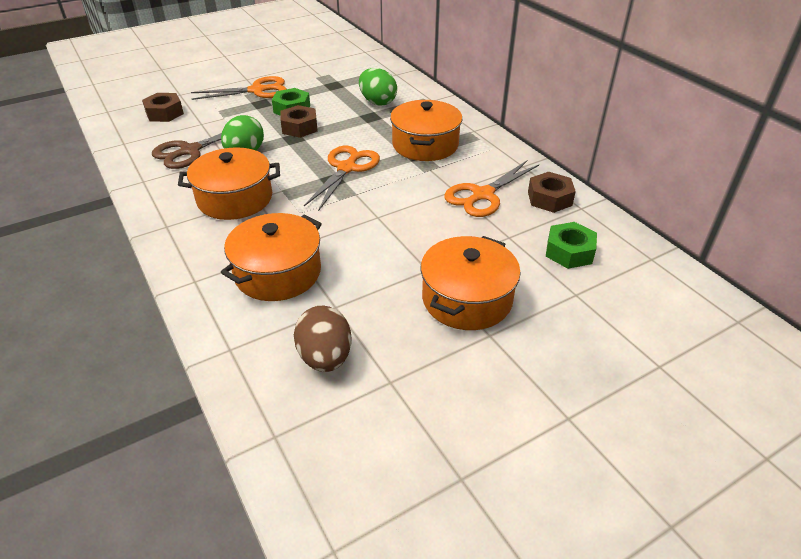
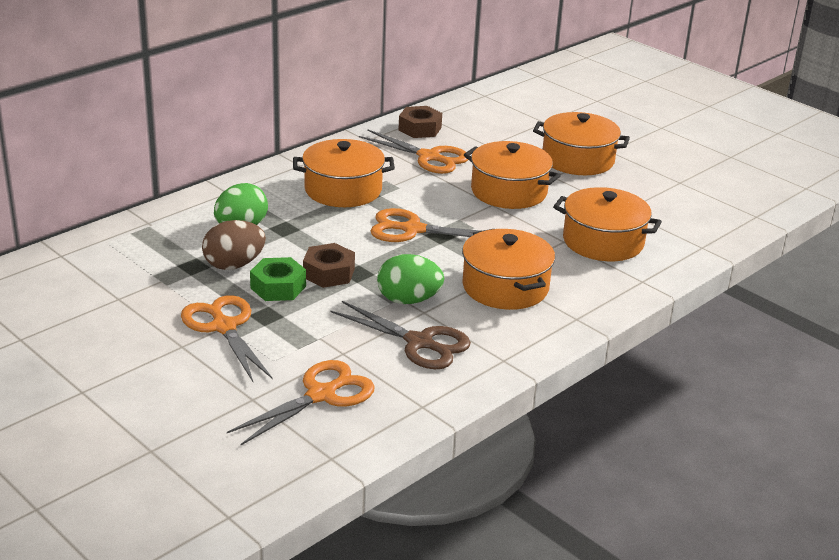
camera: 105 degrees left, 10 degrees down
brown nut [142,93,184,122] -> orange scissors [227,360,375,446]
brown egg [294,306,351,372] -> brown egg moved to [202,220,266,270]
green nut [546,222,597,269] -> none
none -> orange pot [464,141,561,209]

